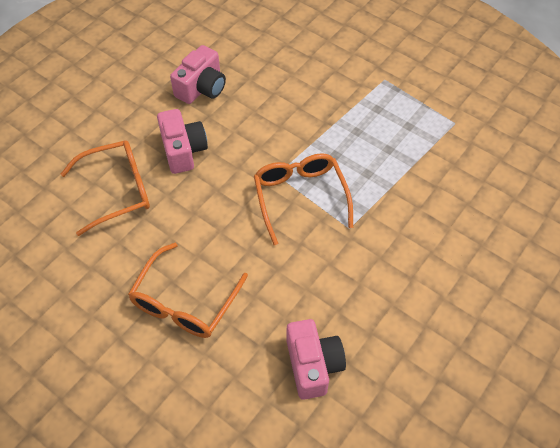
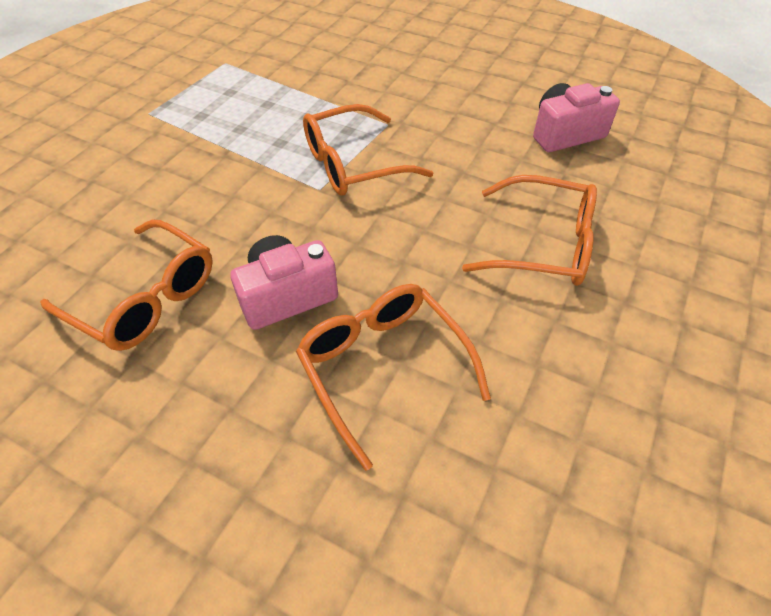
camera: 100 degrees left, 5 degrees down
pink camera [170,45,226,104] -> orange glasses [40,220,213,351]

